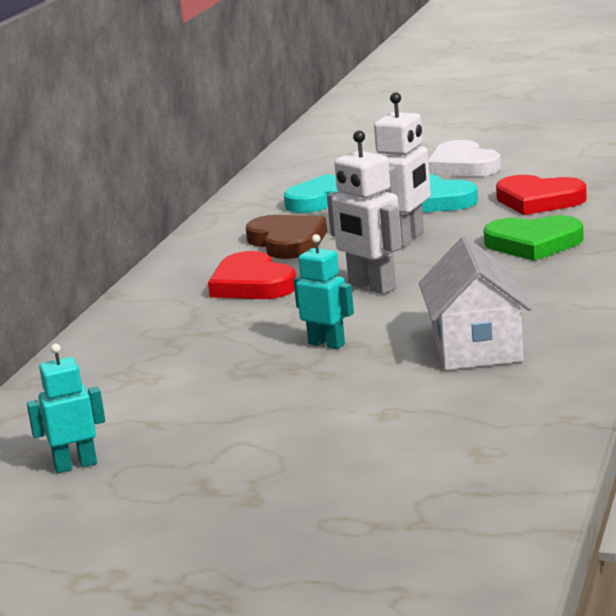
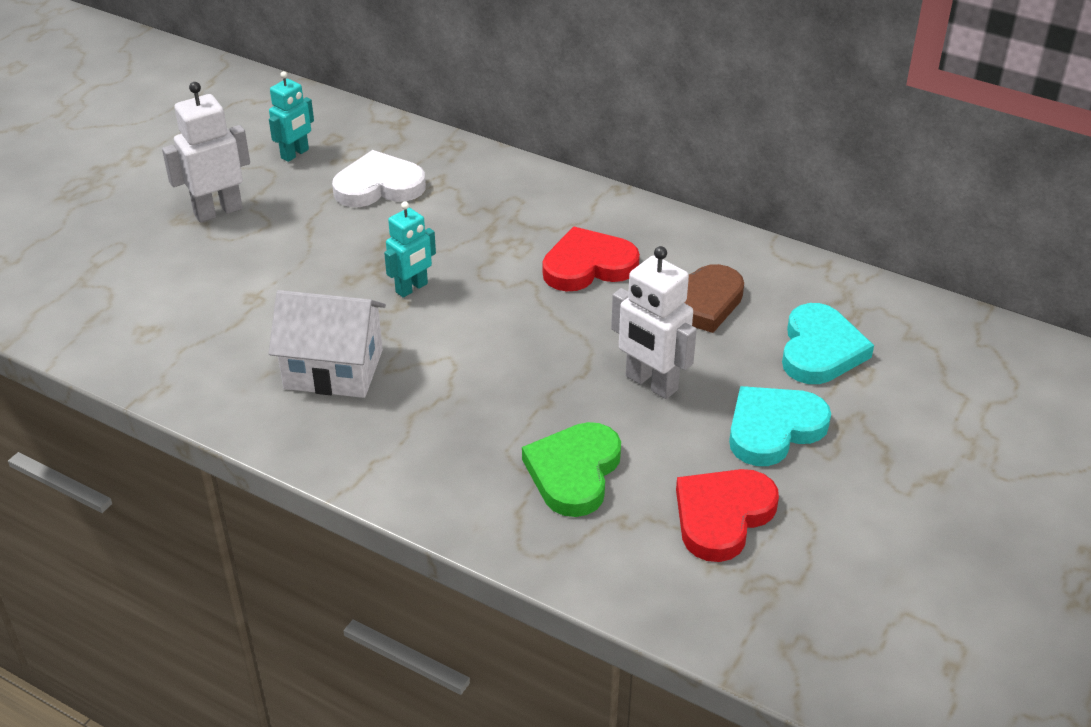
camera: 100 degrees right, 20 degrees up
turquoise robot [27,344,105,473] -> turquoise robot turned 45 degrees clockwise [269,71,314,162]
white robot [327,130,402,294] -> white robot moved to [162,82,250,222]
white heart [428,140,501,177] -> white heart moved to [332,150,426,207]

